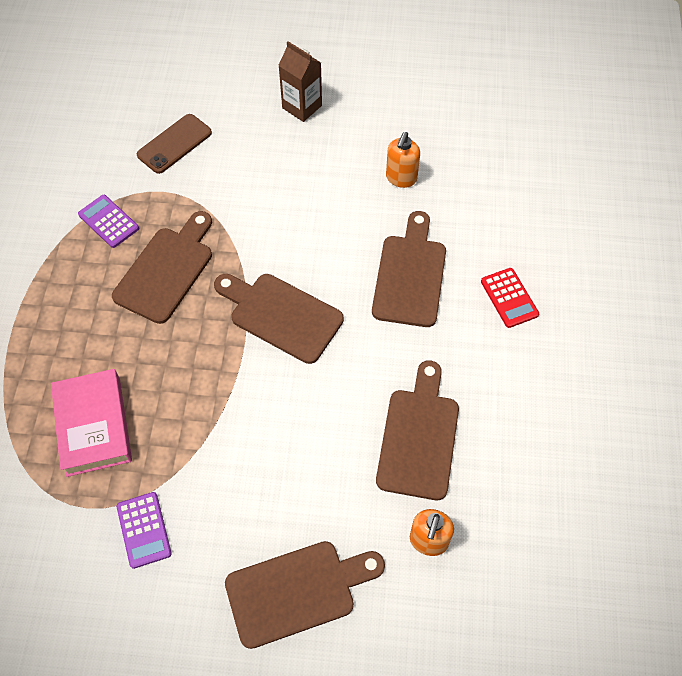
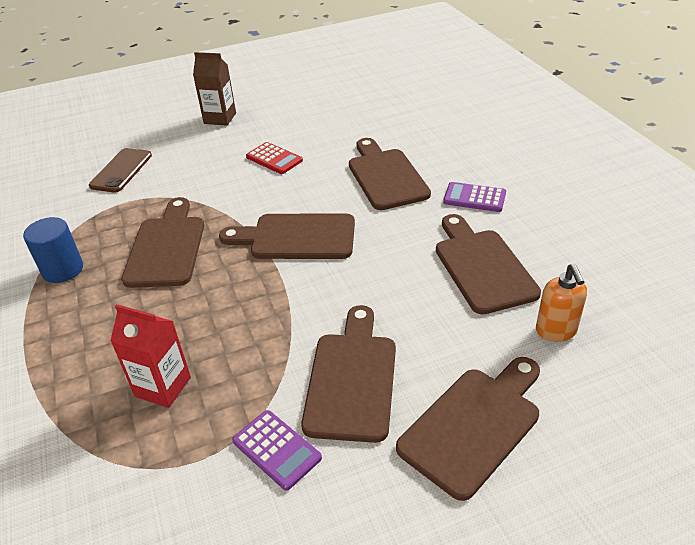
camera: 25 degrees left, 20 degrees down
pink book [51,369,132,477] -> red carton [110,304,191,408]
purple calculator [78,195,139,248] -> purple calculator moved to [443,182,506,212]
orange soap dispenser [386,132,420,188] -> none
red calculator [481,268,539,328] -> red calculator moved to [246,142,303,174]
none -> blue cylinder [23,217,83,283]
none -> brown cutting board [301,305,396,443]

